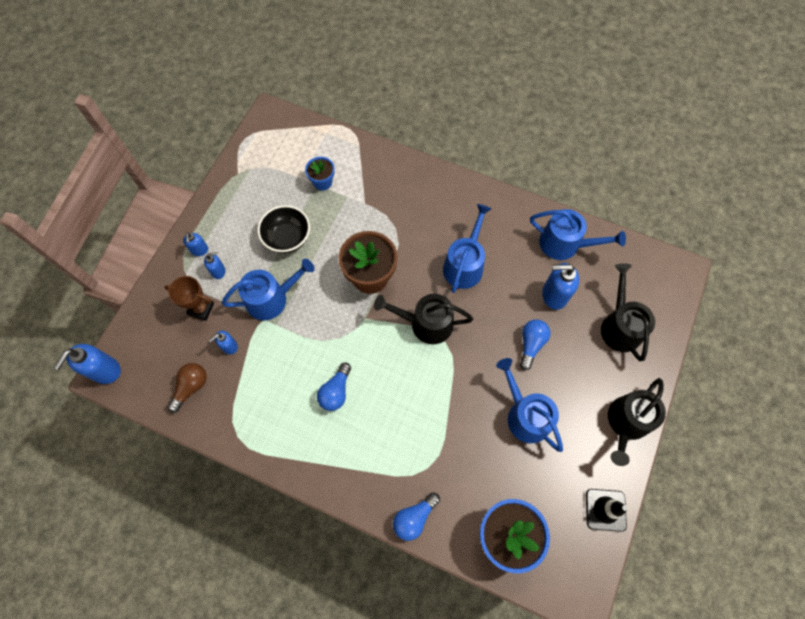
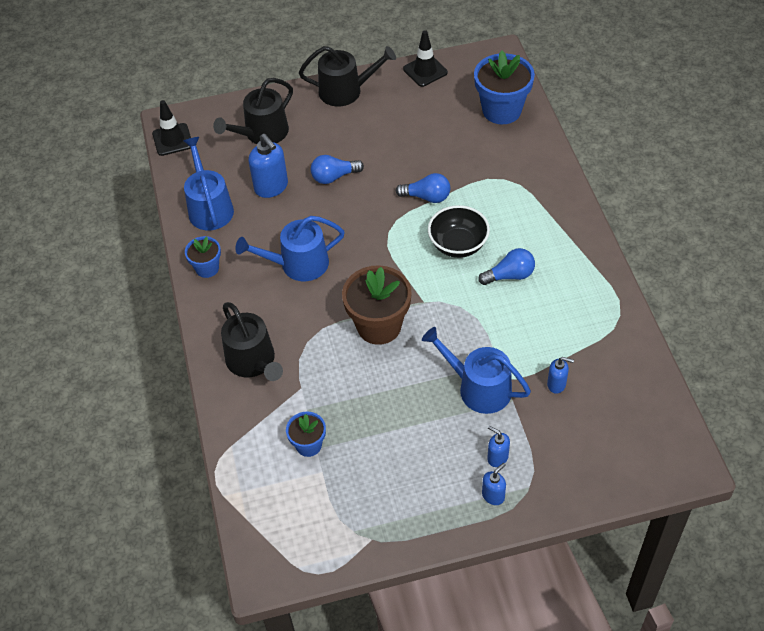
camera: 125 degrees left, 15 degrees down
blue soap dispenser [53,344,121,384] -> none
brown trophy [165,276,214,321] -> none
brown light bulb [167,363,207,413] -> none
black bowl [257,205,310,253] -> black bowl moved to [428,205,490,258]
black watering can [374,294,473,344] -> black watering can moved to [221,302,283,381]
blue light bulb [393,493,440,541] -> blue light bulb moved to [396,173,450,203]
blue watering can [496,358,563,452] -> none
none -> black traffic cone [152,100,191,156]
none -> blue flower pot [185,236,221,278]

